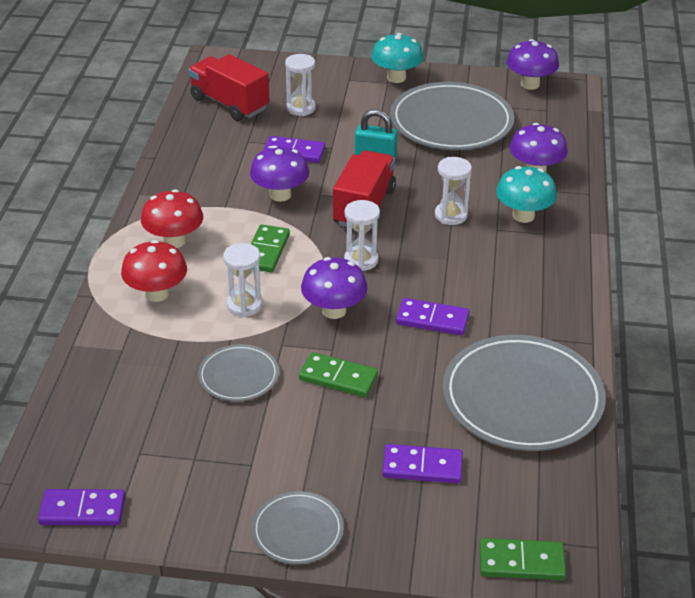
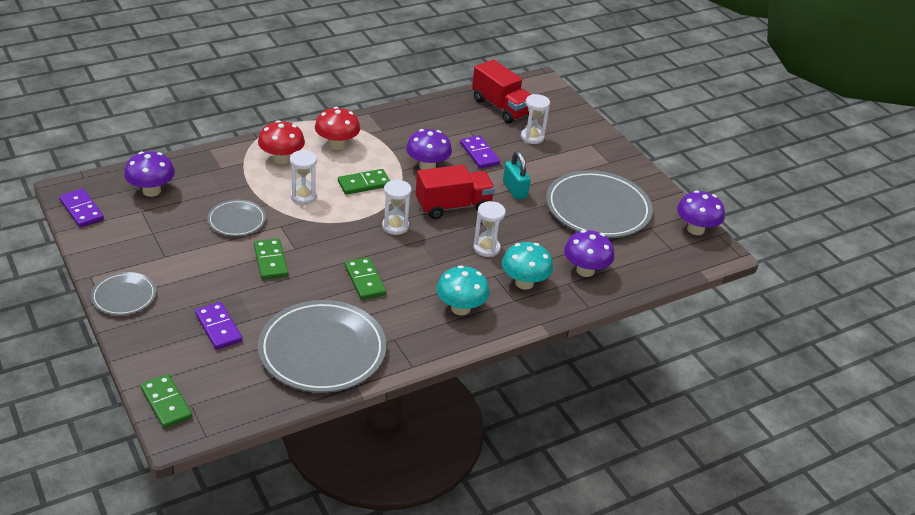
camera: 50 degrees right, 0 degrees up
red truck [188,54,269,121] -> red truck turned 135 degrees clockwise [472,59,531,123]
purple mushroom [301,257,368,319] -> purple mushroom moved to [124,151,175,197]
turquoise mushroom [371,33,423,83] -> turquoise mushroom moved to [436,265,490,315]
purple domino [396,298,470,335] -> green domino [345,257,386,300]

